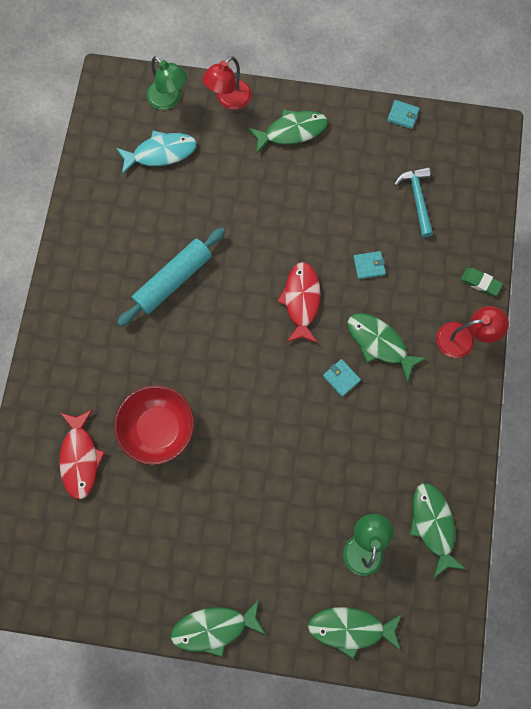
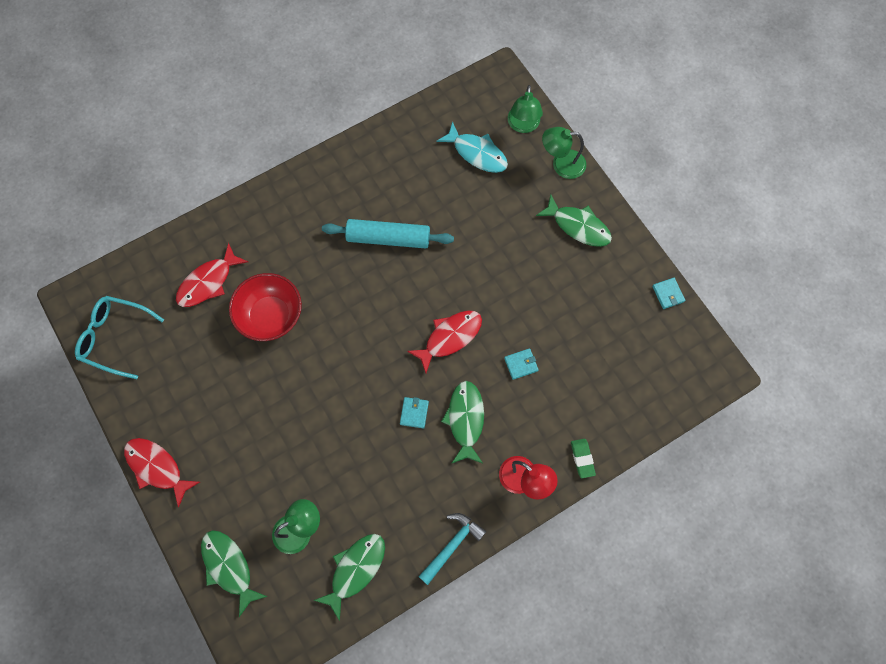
camera: 50 degrees right, 5 degrees down
green fish [171,599,266,657] -> red fish [124,438,200,508]
red lamp [202,56,252,110] -> green lamp [542,127,586,179]
turquoise wallet [353,251,386,279] -> turquoise wallet turned 60 degrees counterclockwise [504,348,539,380]
turquoise hammer [394,167,433,238] -> turquoise hammer moved to [418,513,486,585]
none -> turquoise glasses [75,296,164,379]

